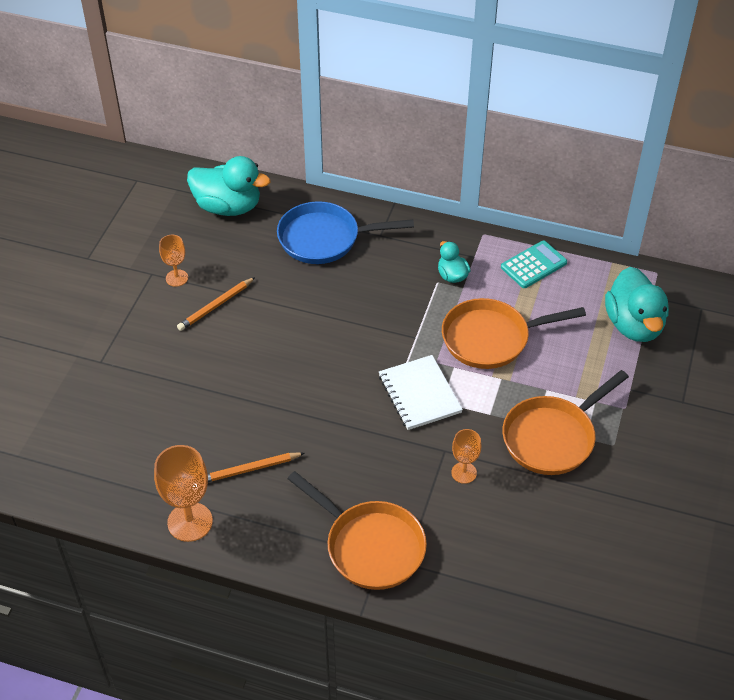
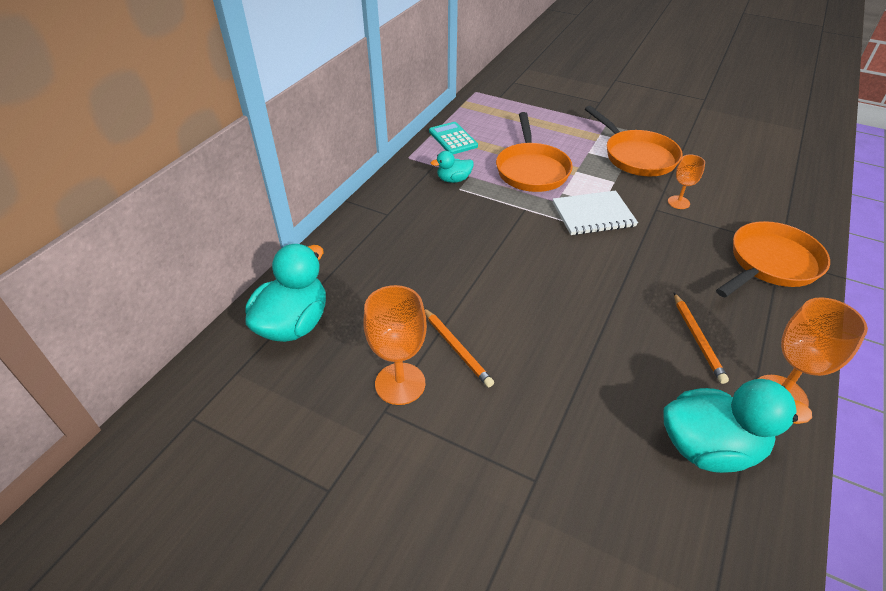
camera: 80 degrees left, 5 degrees down
orange goblet [159,235,188,287] -> orange goblet [363,285,427,405], size x1.72
blue pan [277,201,414,264] -> none
turquoise duck [605,267,669,342] -> turquoise duck moved to [664,379,812,473]

